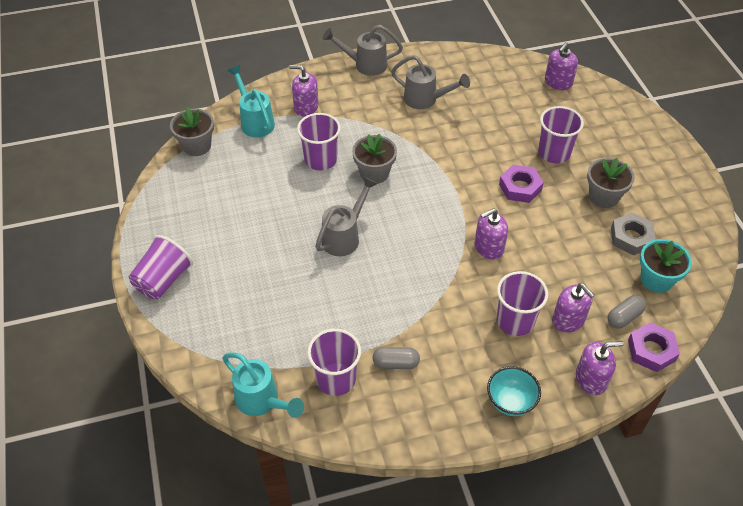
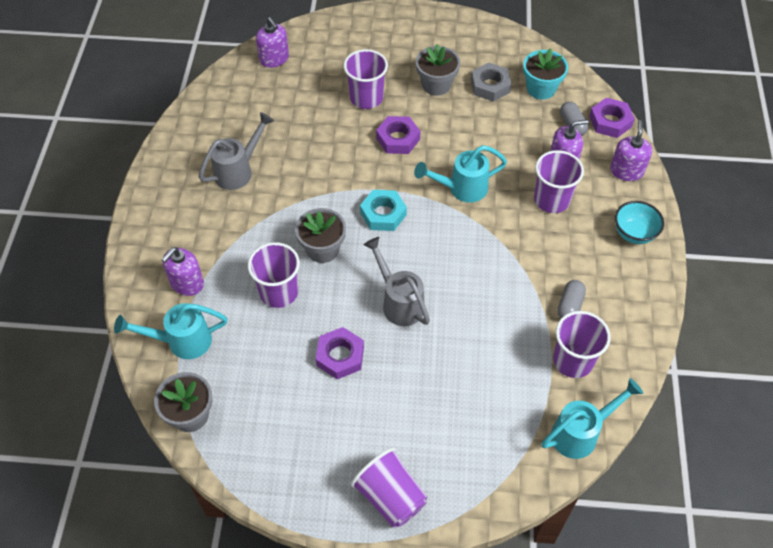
camera: 70 degrees left, 5 degrees up
grey watering can [322,25,403,76] -> none
purple soap dispenser [475,208,508,260] -> turquoise watering can [414,145,507,203]
none -> purple nut [316,327,364,379]
none -> turquoise nut [360,190,407,231]

